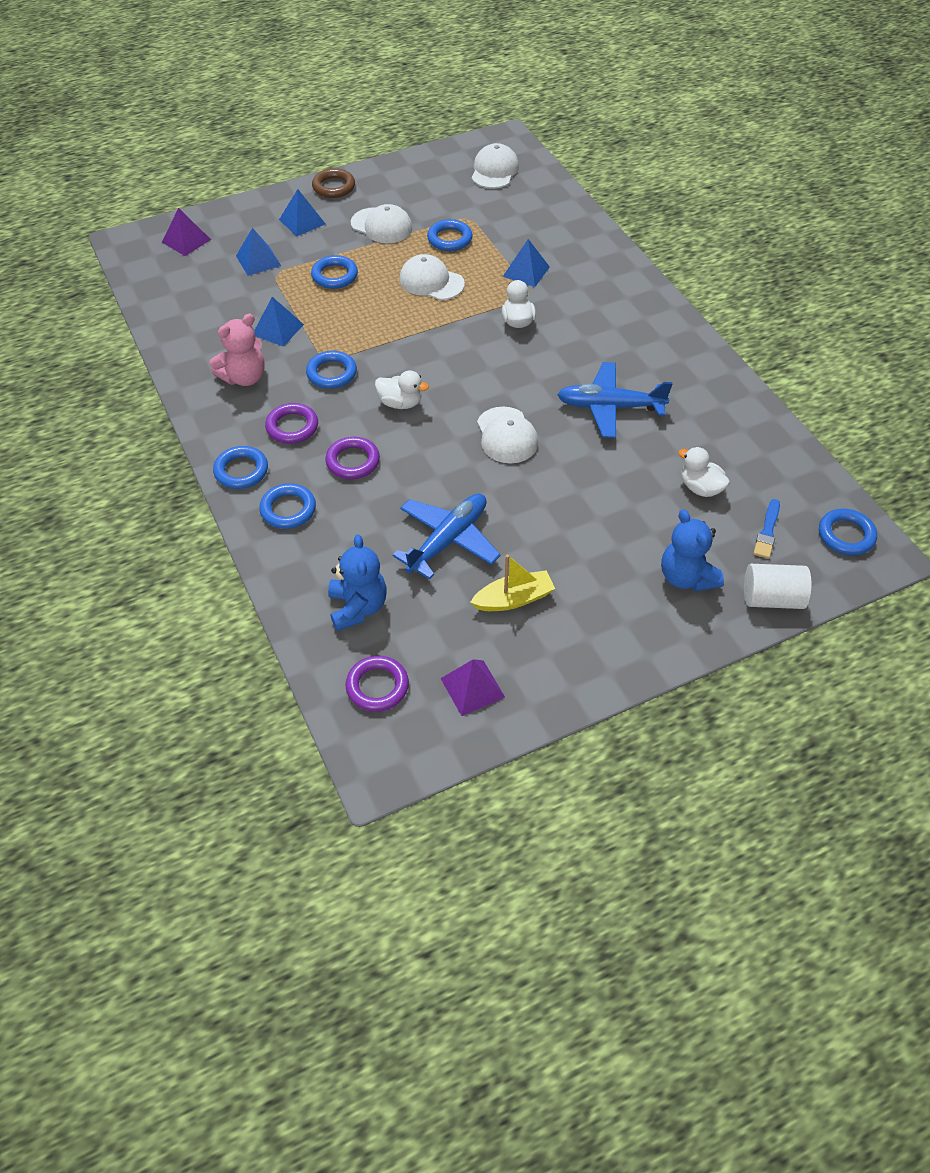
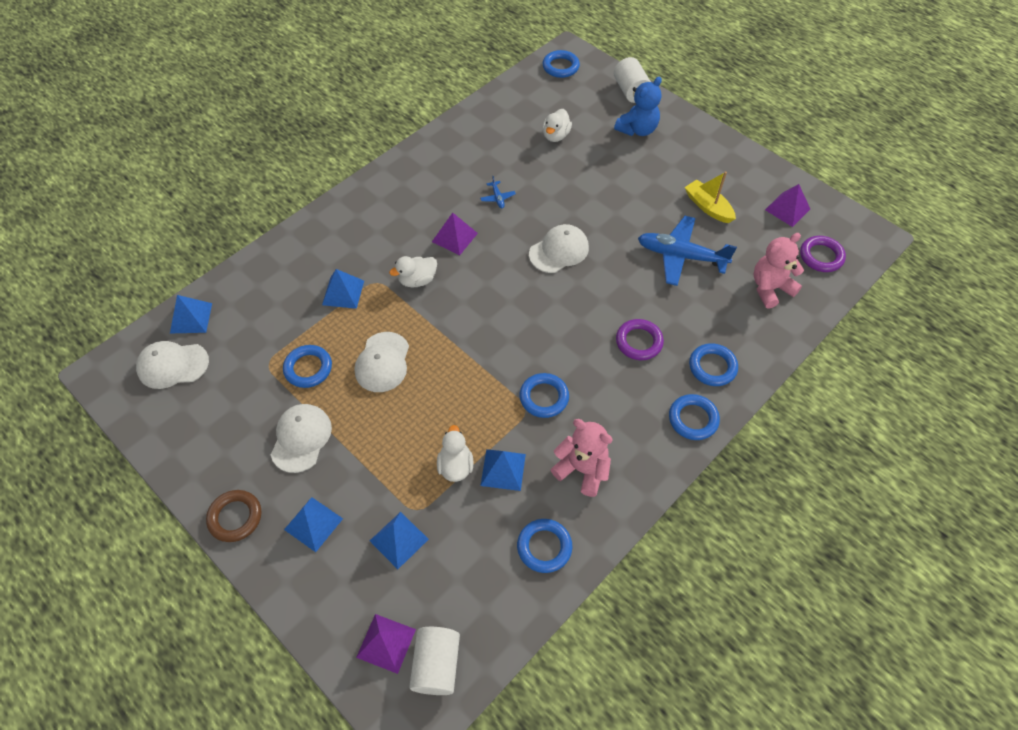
camera: 110 degrees left, 5 degrees up
purple ring [265,403,318,444] -> none
blue ring [311,255,358,289] -> blue ring moved to [517,519,572,573]
blue teddy bear [328,534,387,631] -> pink teddy bear [753,233,804,309]
white duck [375,370,429,409] -> white duck moved to [437,425,473,482]
blue plane [557,362,672,438] -> blue plane [480,176,516,208], size x0.42
blue brush [753,499,780,559] -> none
none -> blue pyramid [170,295,212,333]
none -> white cylinder [409,627,460,695]
none -> purple pyramid [432,213,478,255]

